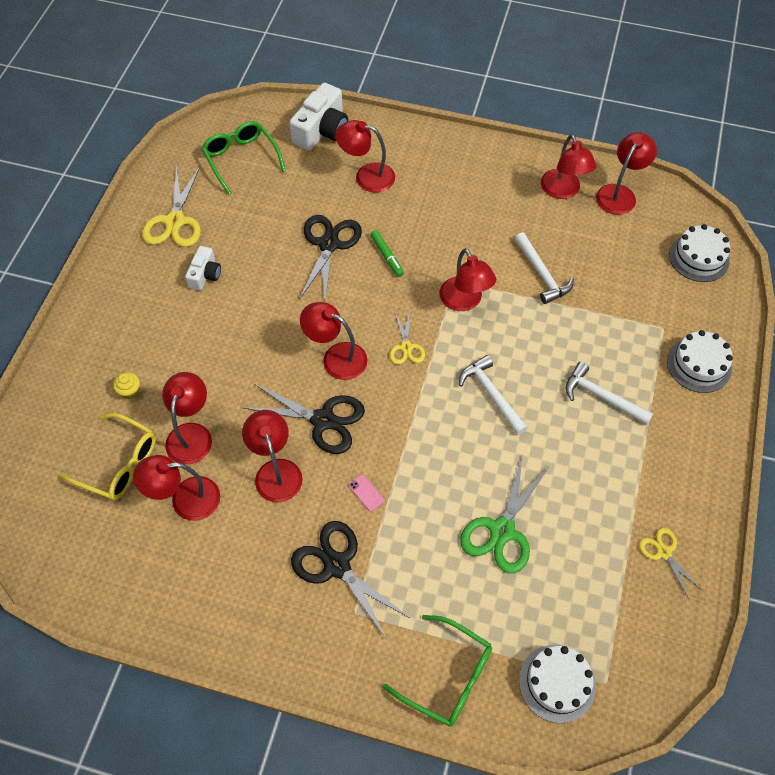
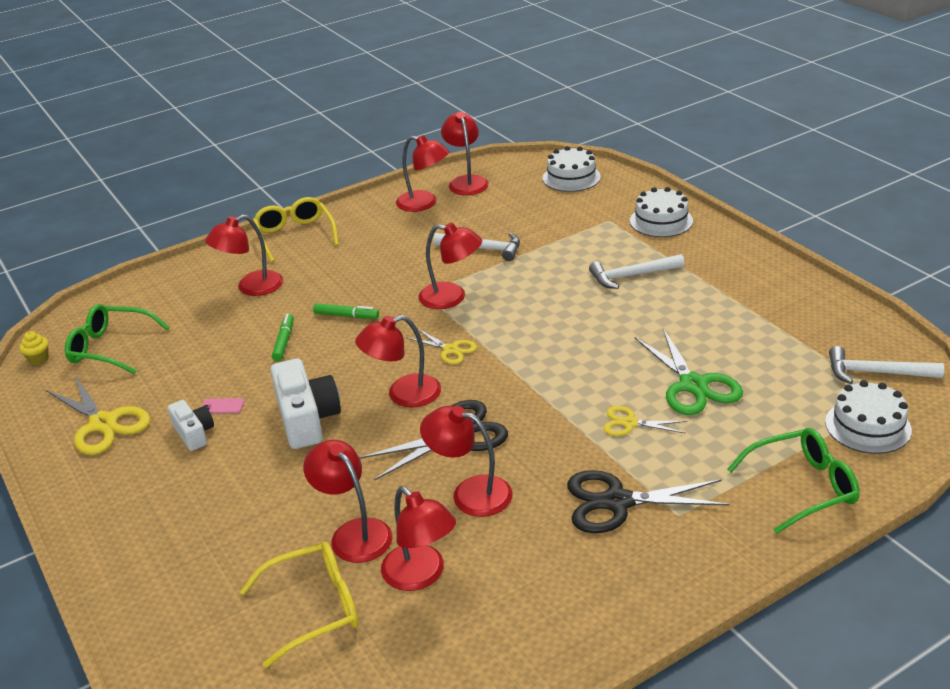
camera: 45 degrees left, 25 degrees down
yellow cupcake [113,372,140,399] -> yellow cupcake moved to [19,331,49,365]
red lamp [133,455,220,521] -> red lamp turned 75 degrees counterclockwise [381,486,456,591]
white camera [289,83,348,151] -> white camera moved to [270,359,341,449]
black scissors [299,215,362,302] -> green marker [272,314,294,361]
pink phone [349,475,384,511] -> pink phone moved to [202,398,244,414]
white hammer [459,355,528,435] -> white hammer moved to [829,346,944,384]
yellow scissors [639,528,703,599] -> yellow scissors moved to [603,406,687,436]
none -> yellow glasses [253,197,339,262]

